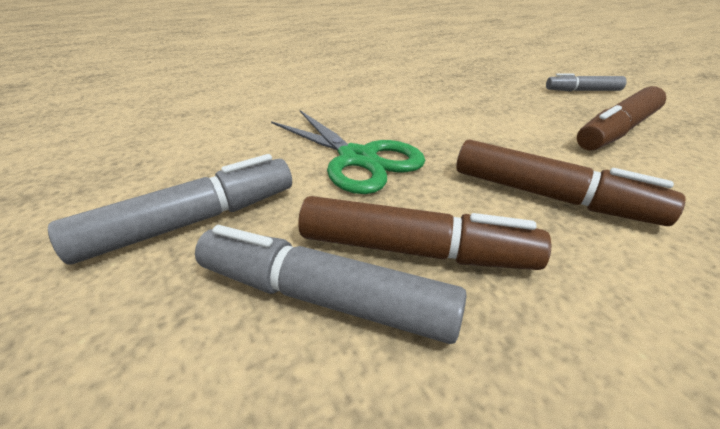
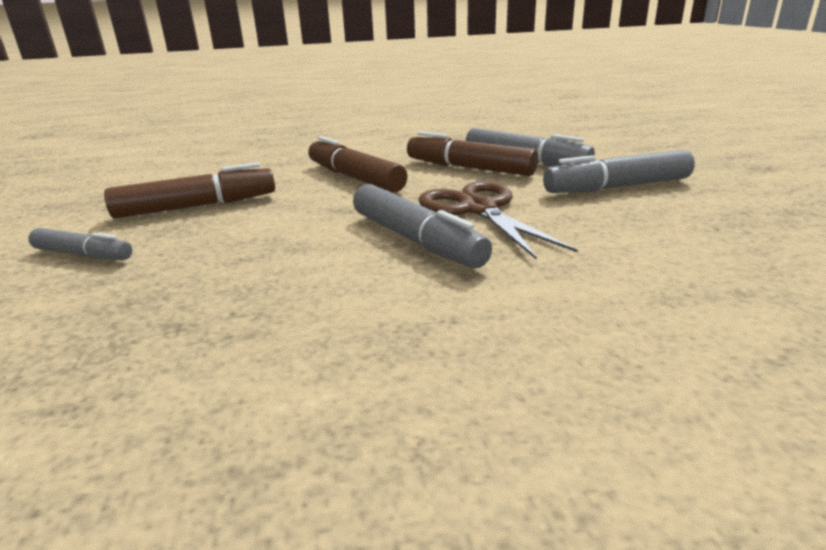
camera: 160 degrees left, 10 degrees down
green scissors [271,110,426,194] -> brown scissors [418,181,578,260]
none -> grey marker [353,184,492,269]

